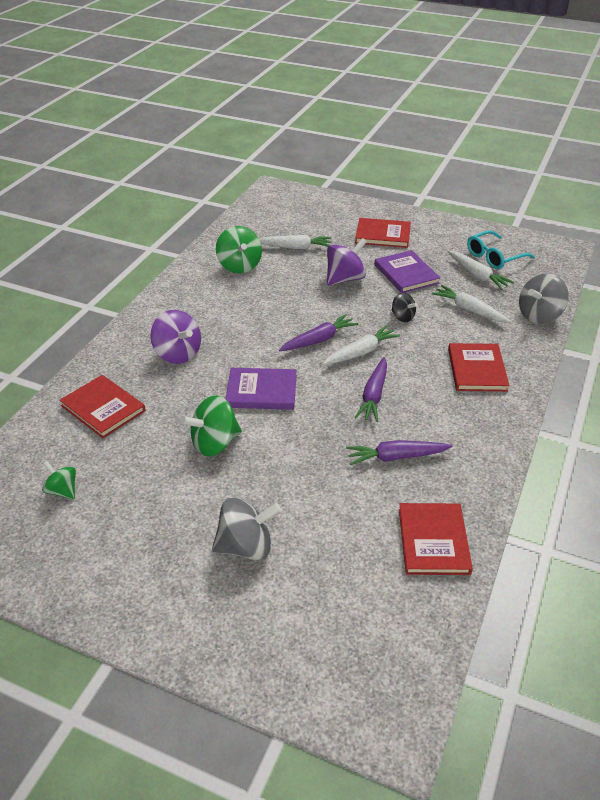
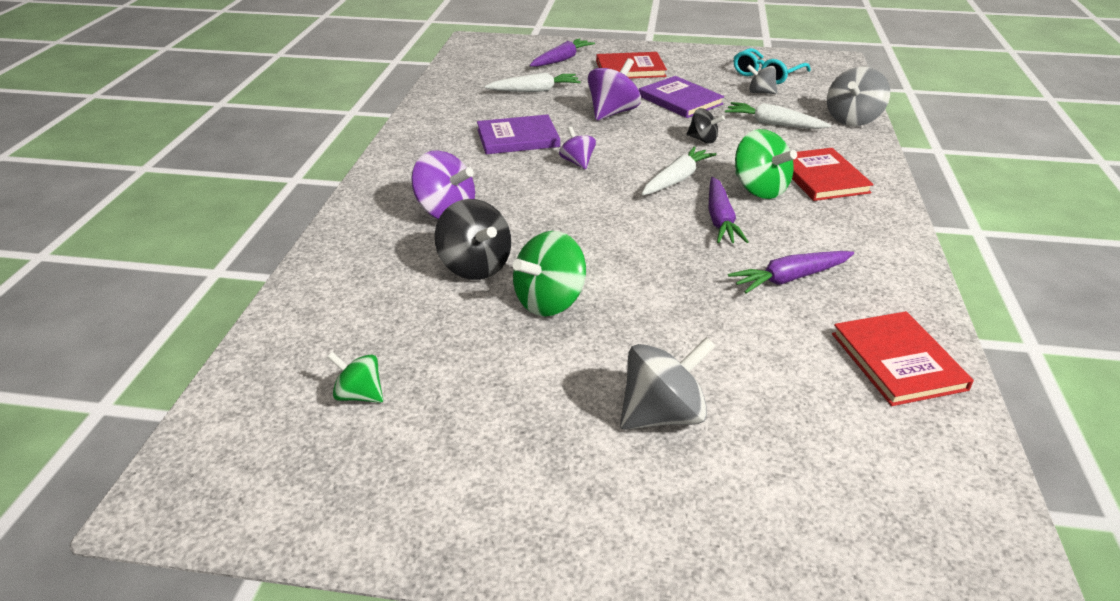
camera: 15 degrees left, 5 degrees down
red book [60,375,146,438] -> none
green spinning top [216,226,262,273] -> green spinning top moved to [735,129,797,199]
purple book [226,368,297,410] -> purple book moved to [477,114,560,154]
purple carrot [279,314,358,351] -> purple carrot moved to [530,38,595,67]
white carrot [448,251,514,290] -> grey spinning top [747,65,778,94]
none -> black spinning top [435,199,511,280]
none -> purple spinning top [559,127,596,169]

